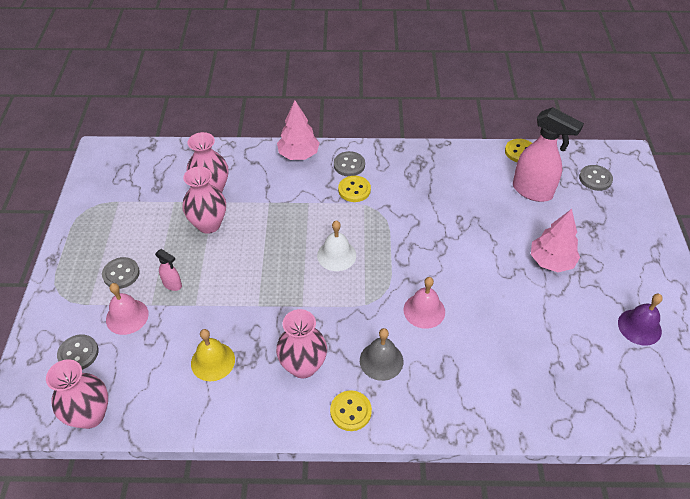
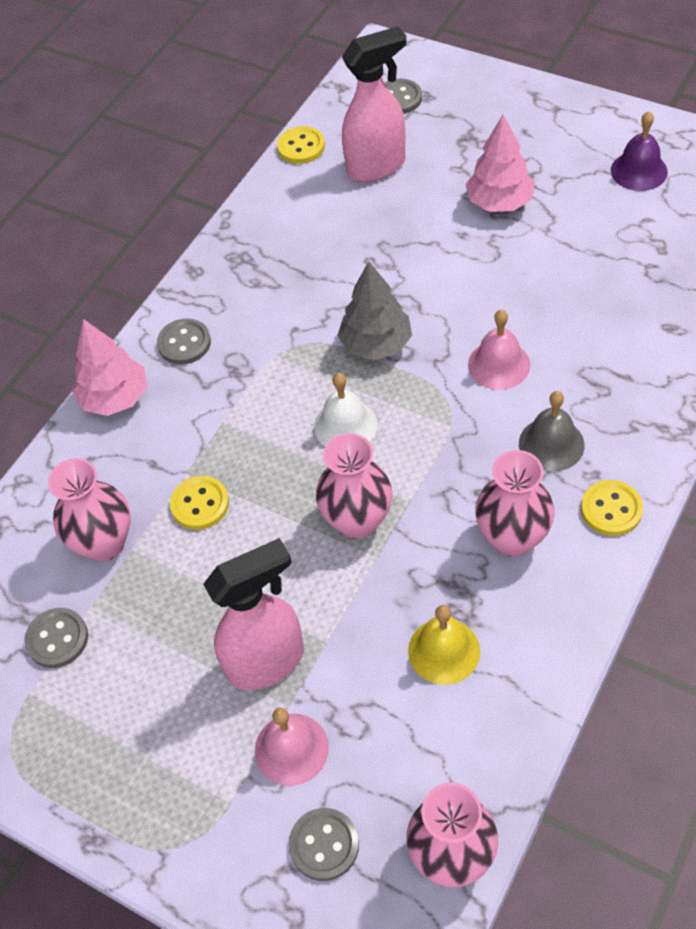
camera: 55 degrees left, 5 degrees up
grey button [102,257,140,289] -> grey button moved to [24,608,88,668]
pink spray bottle [155,249,182,291] -> pink spray bottle [203,538,304,690], size x2.14
pink vase [182,166,226,234] -> pink vase moved to [316,433,392,539]
yellow button [338,176,371,202] -> yellow button moved to [170,476,229,530]
none -> grey tree [337,261,412,360]

